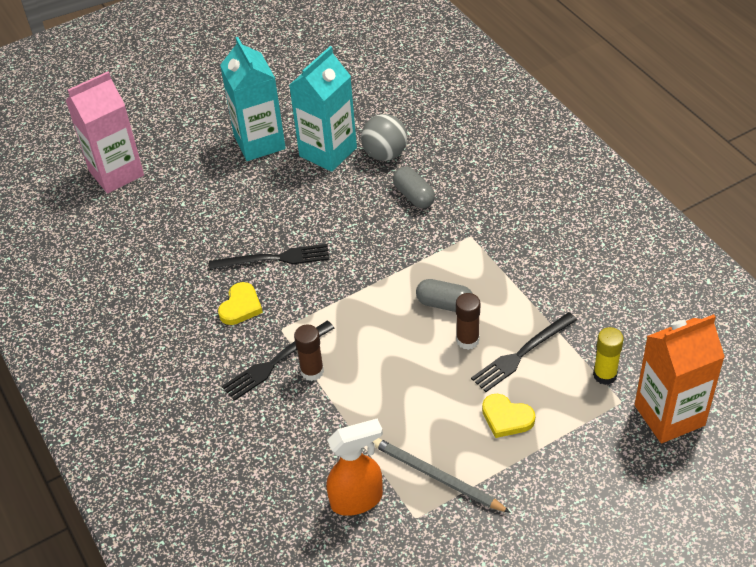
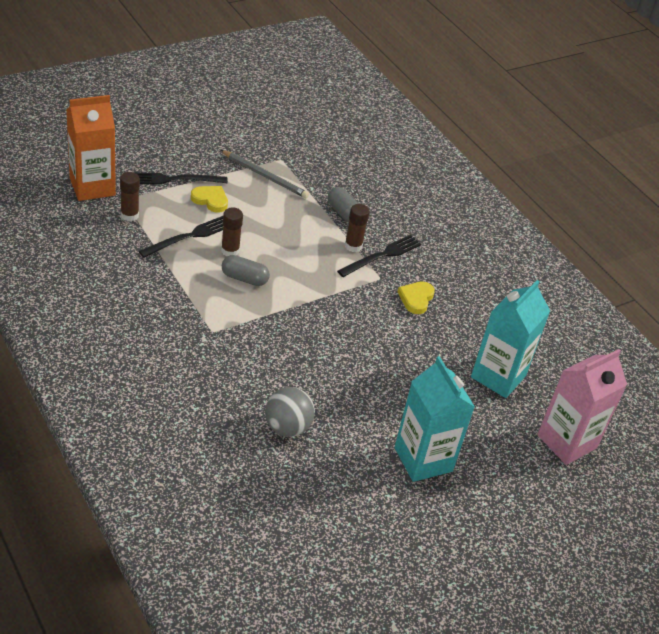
camera: 170 degrees right, 5 degrees down
black fork [209,244,329,270] -> black fork moved to [133,172,228,185]
turquoise carton [289,46,357,172] -> turquoise carton moved to [471,280,550,398]
orange spray bottle [326,418,383,516] -> none
grey capsule [393,166,435,208] -> grey capsule moved to [328,187,359,222]
yellow glue stick [593,327,624,385] -> brown glue stick [120,172,140,221]

